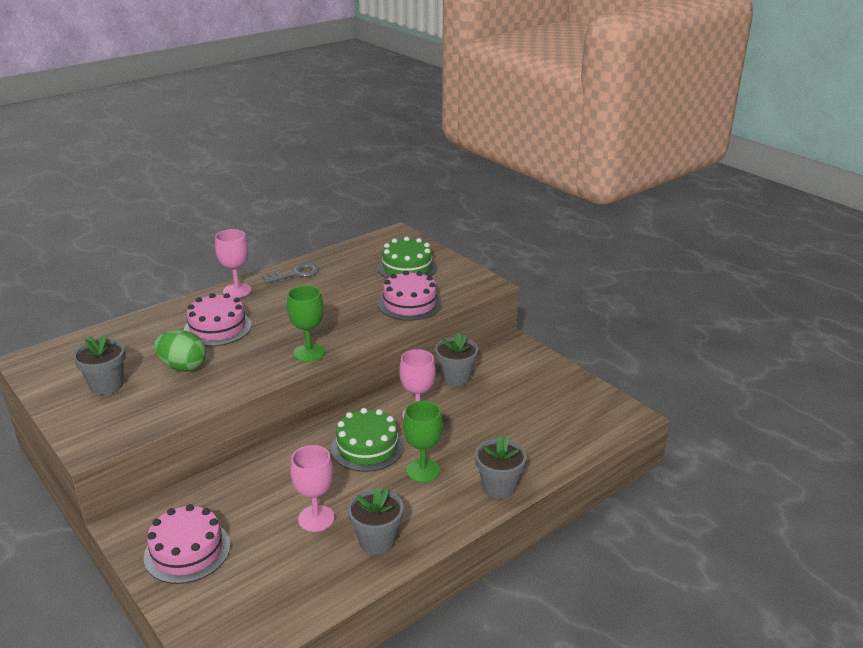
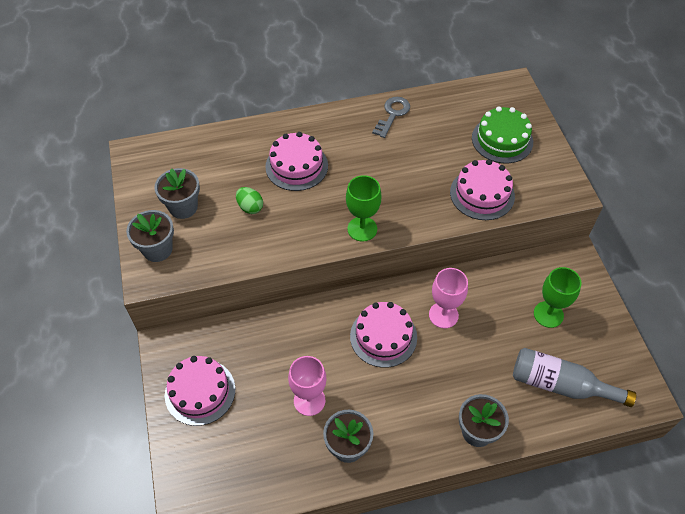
camera: 25 degrees right, 25 degrees up
green egg [154,330,206,372] -> green egg [236,187,263,214], size x0.64
pink goblet [215,229,252,298] -> none
grey key [262,263,319,284] -> grey key turned 60 degrees counterclockwise [372,97,410,138]
green cake [331,408,404,472] -> pink cake [350,302,417,368]
green goblet [403,401,443,482] -> green goblet moved to [534,267,582,328]
grey flower pot [435,333,478,386] -> grey flower pot moved to [126,210,174,262]
none -> grey bottle [513,348,636,407]

